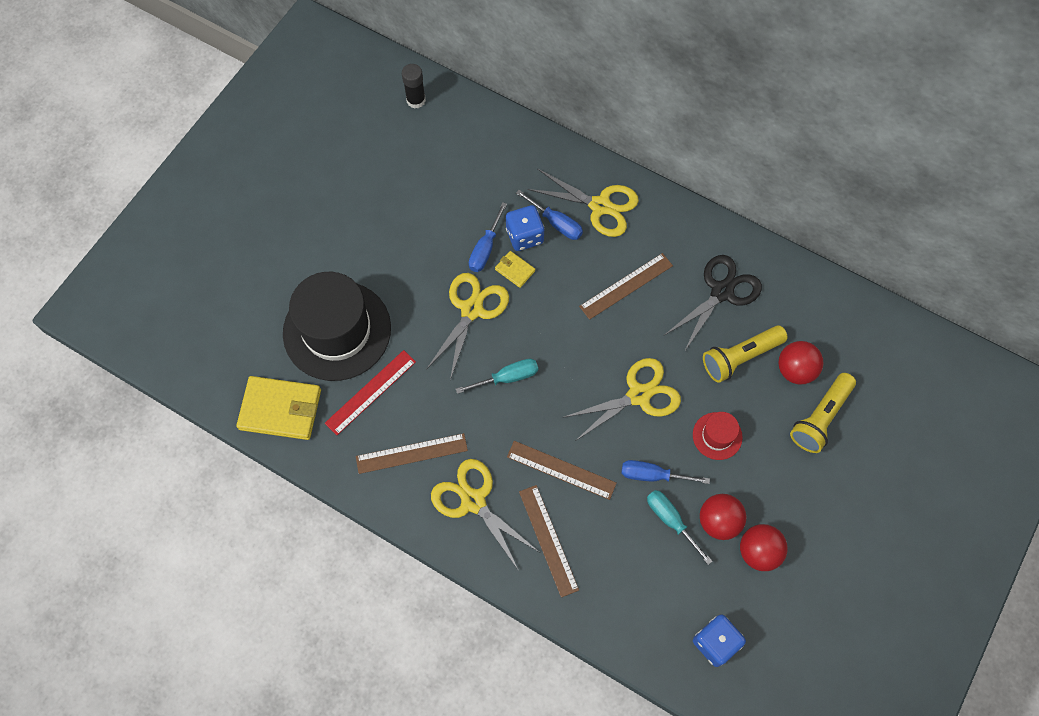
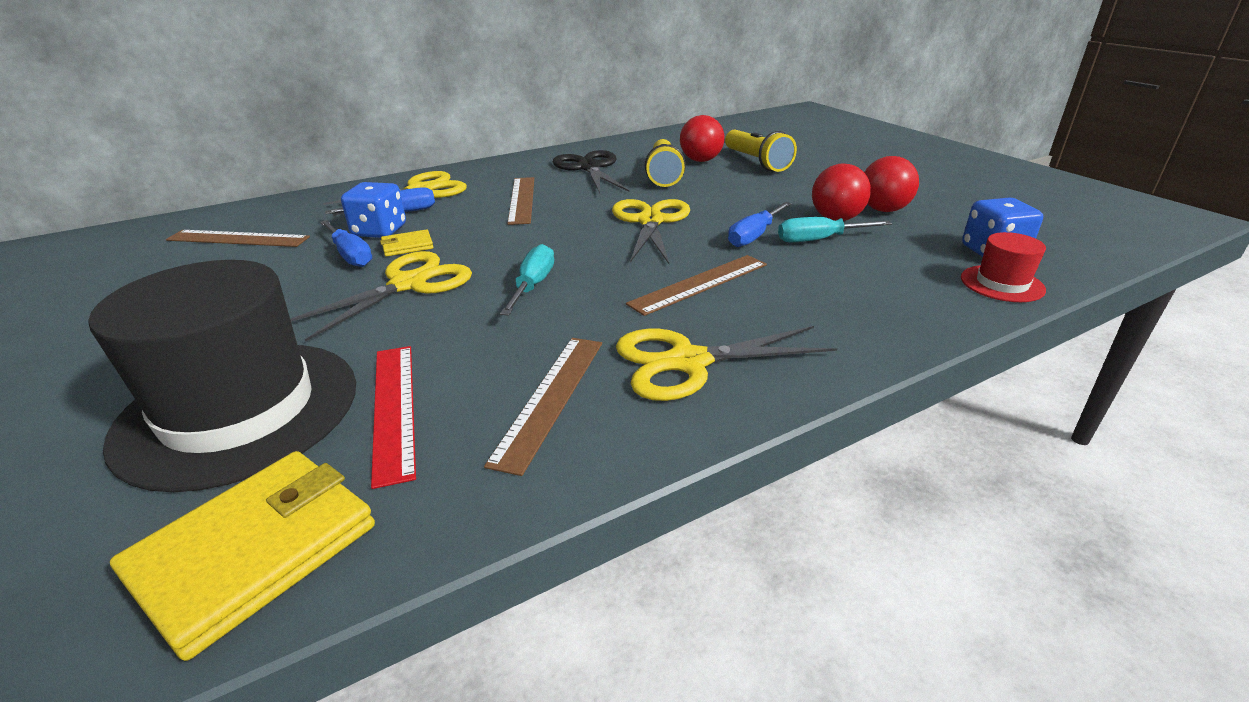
camera: 60 degrees left, 35 degrees down
black glue stick [402,64,426,108] -> none
yellow scissors [426,273,509,380] -> yellow scissors turned 75 degrees clockwise [290,251,472,342]
brown ruler [519,485,579,598] -> brown ruler moved to [166,230,310,247]
red hat [693,412,743,460] -> red hat moved to [961,232,1046,302]

